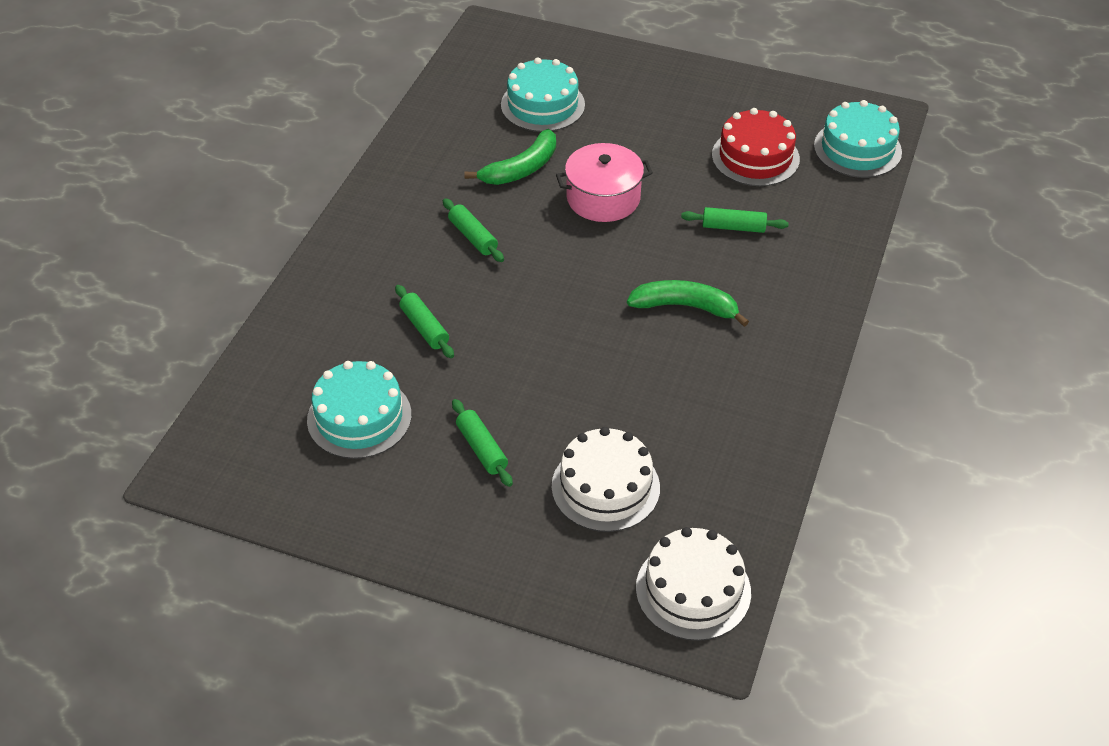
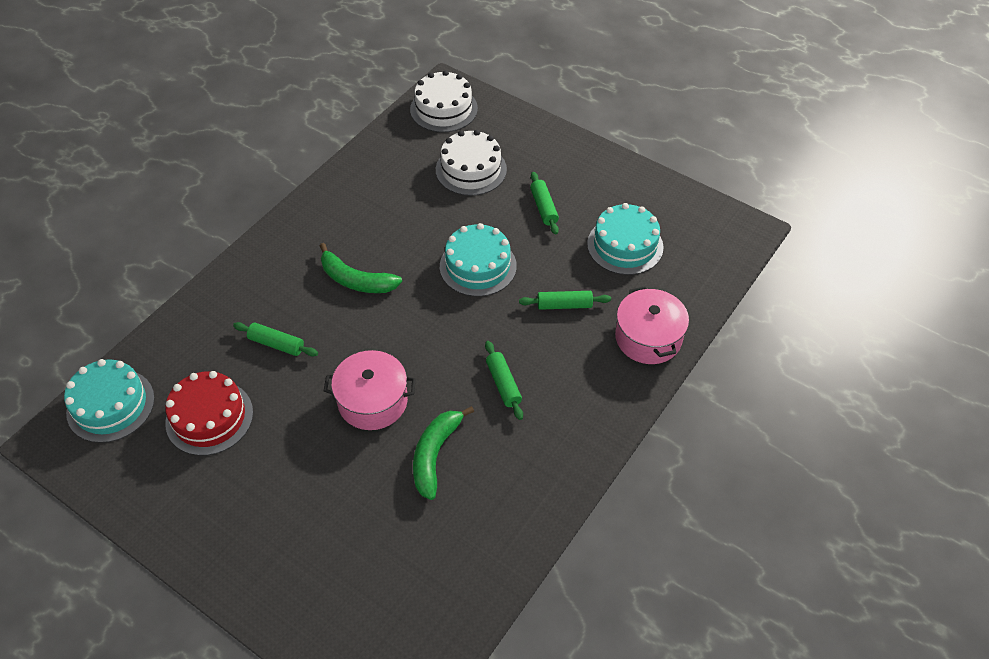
camera: 165 degrees left, 5 degrees up
green rolling pin [395,285,454,358] -> green rolling pin turned 75 degrees counterclockwise [519,291,611,310]
green banana [464,129,556,185] -> green banana turned 45 degrees counterclockwise [413,406,474,500]
turquoise cake [501,57,585,132] -> turquoise cake moved to [440,223,517,297]
none -> pink pot [615,286,689,364]

